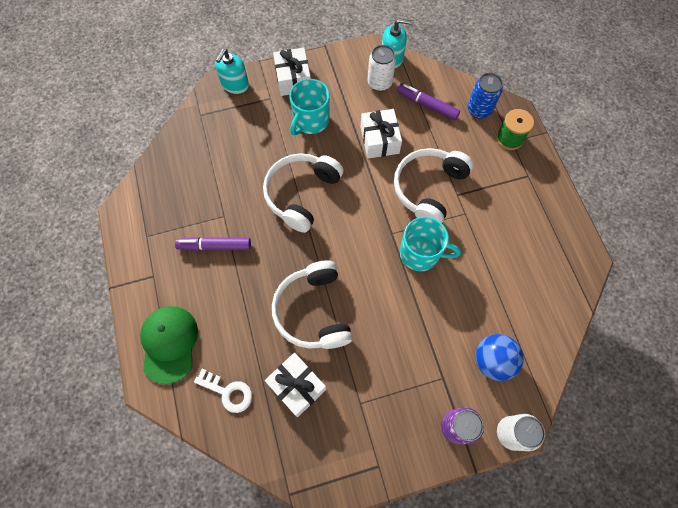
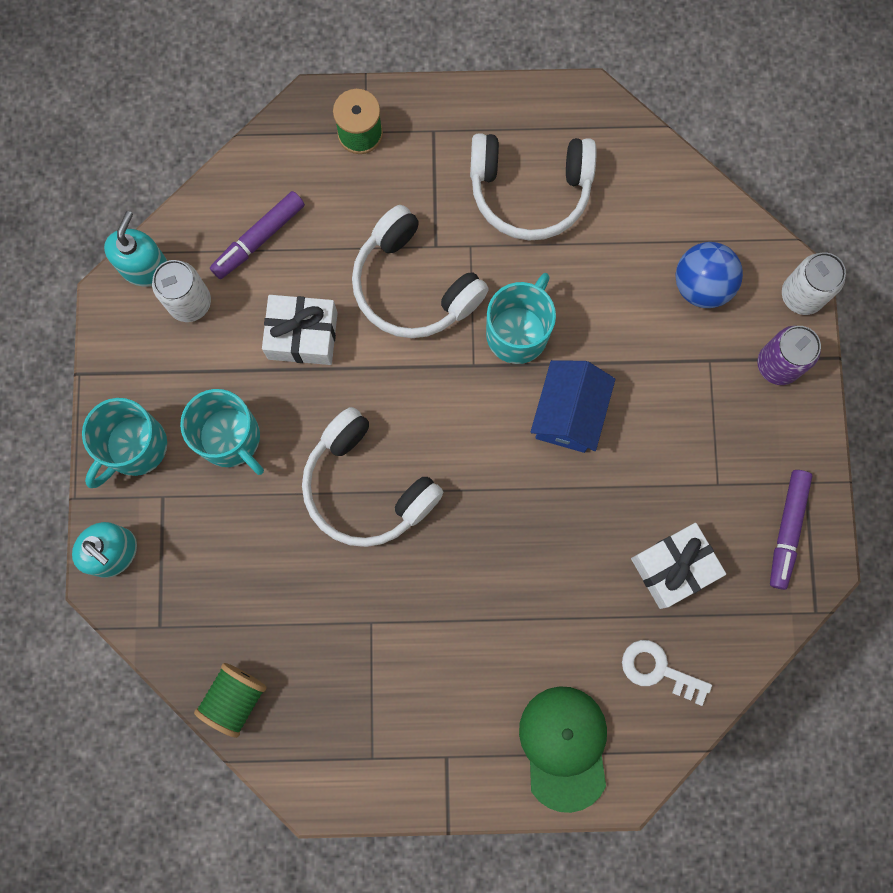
camera: 75 degrees left, 10 degrees up
green cap [140,306,198,384] -> green cap turned 75 degrees clockwise [519,686,607,813]
purple marker [175,237,251,251] -> purple marker moved to [770,470,812,590]
white key [194,369,252,413] -> white key turned 105 degrees counterclockwise [622,640,712,706]
white headphones [272,260,353,349] -> white headphones moved to [470,133,596,241]
white gift [273,48,311,96] -> turquoise mug [82,398,167,488]
blue can [467,73,503,119] -> none
none -> green spool [194,663,267,738]
none -> blue house [531,360,616,453]

